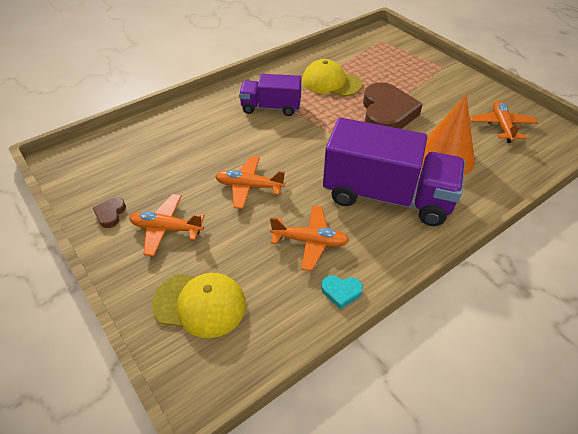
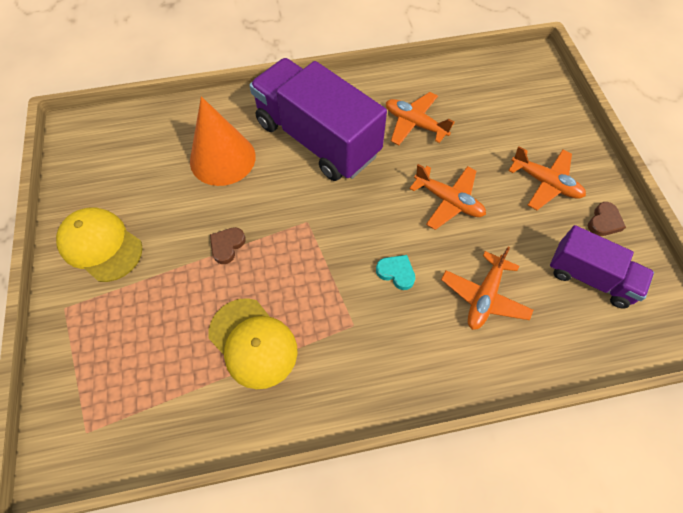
camera: 155 degrees left, 15 degrees up
yellow cap [152,273,246,338] -> yellow cap moved to [56,207,143,282]
purple truck [239,74,301,116] -> purple truck moved to [550,225,654,309]
turquoise heart [321,275,363,309] -> turquoise heart moved to [376,255,415,290]
brown heart [363,82,423,129] -> brown heart [210,227,246,264], size x0.42
orange plane [470,100,538,143] -> orange plane moved to [441,246,533,330]

